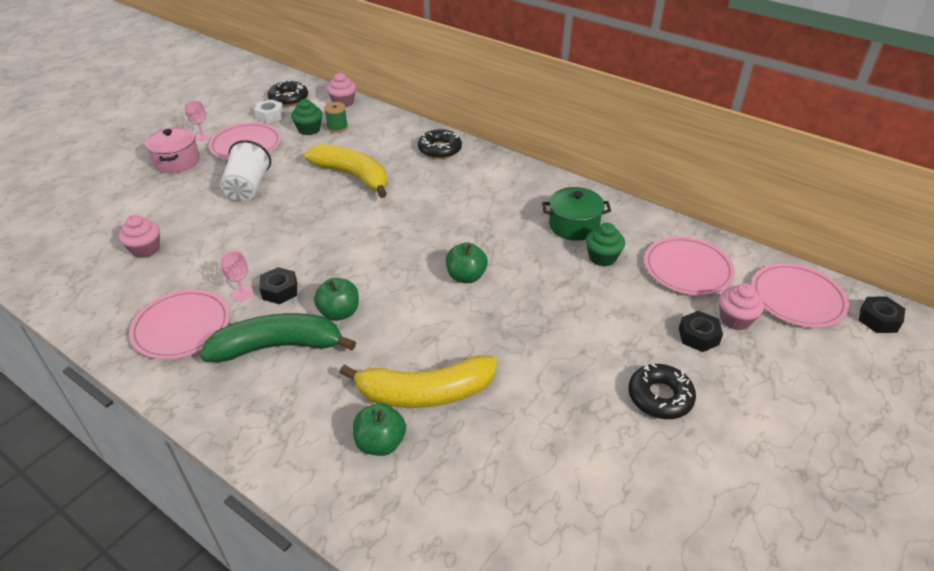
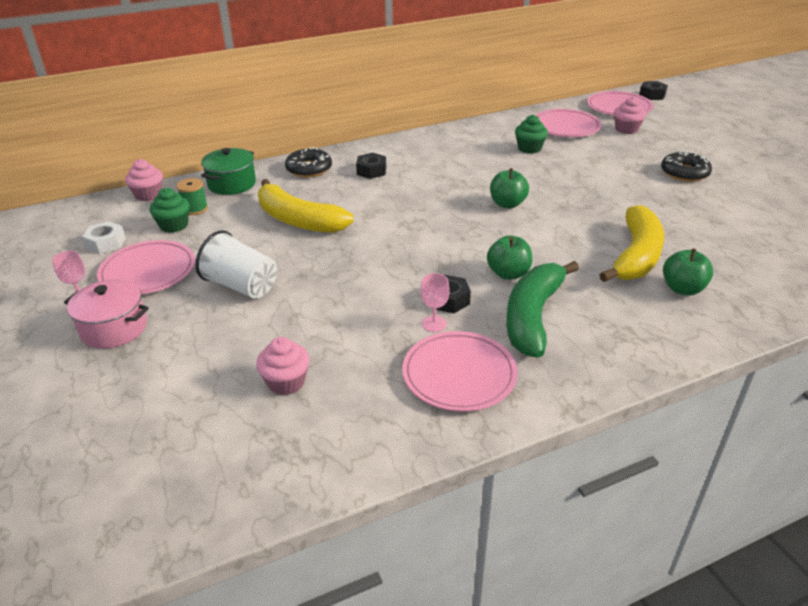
camera: 60 degrees left, 5 degrees down
black donut [268,80,308,106] -> none
yellow banana [304,144,388,198] -> yellow banana turned 120 degrees counterclockwise [258,179,354,233]
green pot [542,187,611,241] -> green pot moved to [201,148,256,195]
black nut [679,311,723,352] -> black nut moved to [356,153,386,179]

